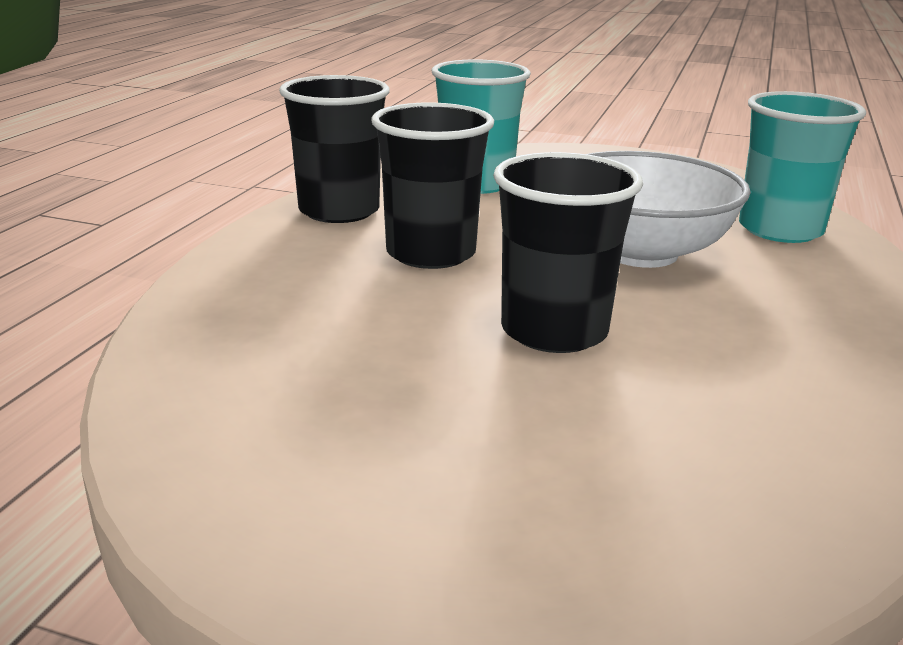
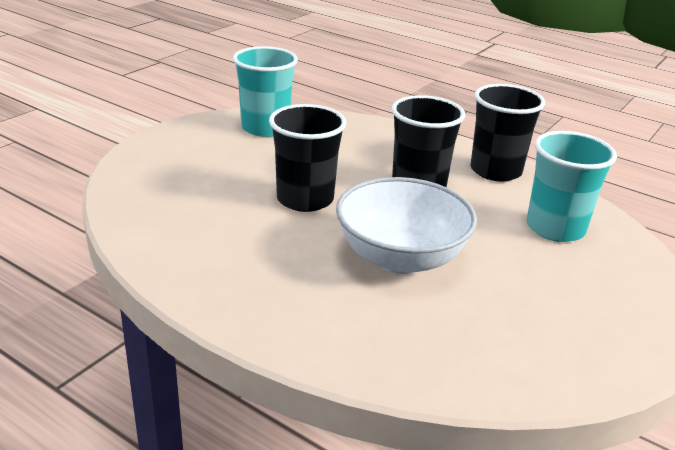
camera: 105 degrees right, 5 degrees up
turquoise cup [739,91,866,243] -> turquoise cup moved to [233,46,298,137]

